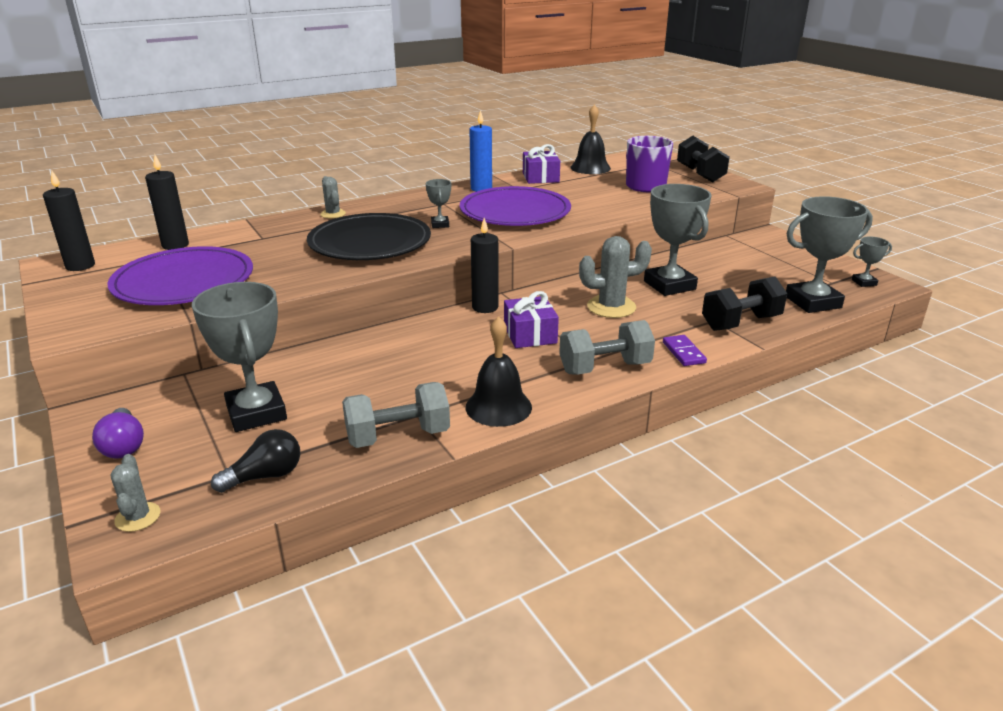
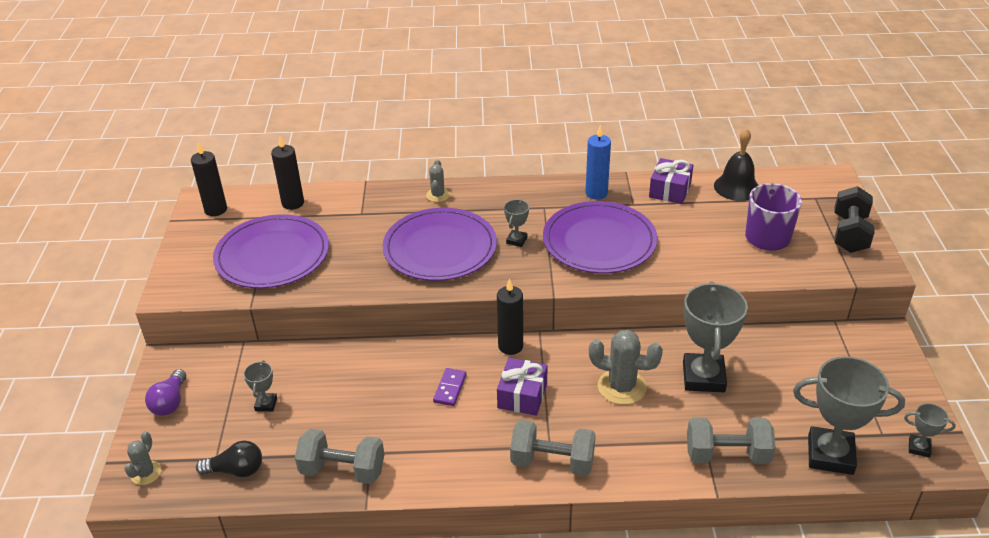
camera: 30 degrees right, 10 degrees up
grey trophy [192,282,287,432] -> grey trophy [243,360,277,411], size x0.47
black plate [307,213,431,260] -> purple plate [382,208,497,281]
black bell [466,316,532,427] -> none
purple domino [663,335,707,366] -> purple domino moved to [433,368,467,406]
black dumbbell [702,277,787,331] -> grey dumbbell [687,417,776,464]

